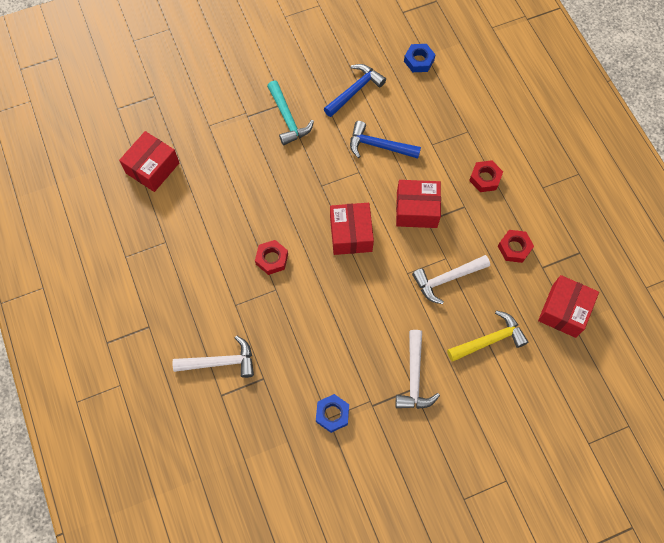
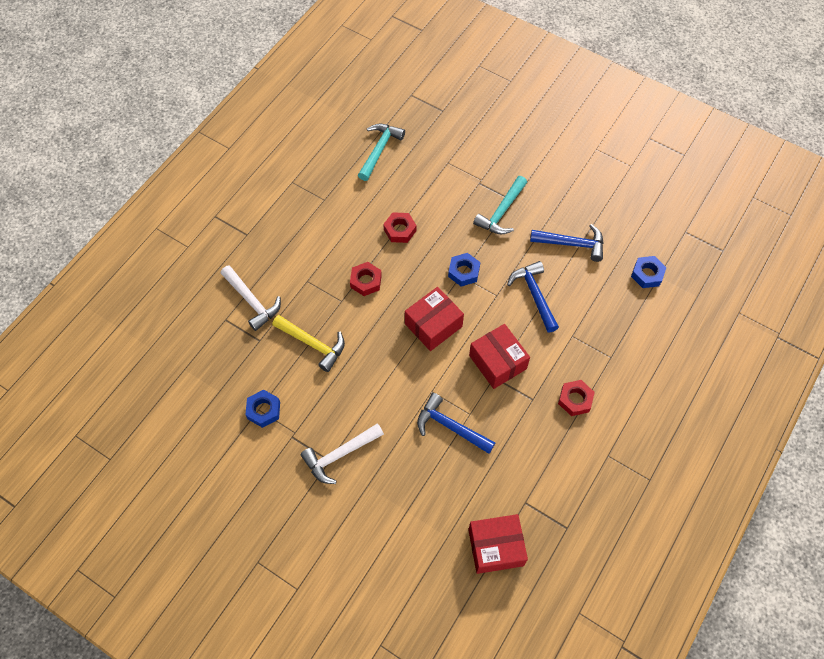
camera: 55 degrees right, 5 degrees down
red box [119,131,179,192] -> turquoise hammer [358,124,405,181]
white hammer [412,255,490,304] -> blue hammer [417,393,495,454]
yellow hammer [447,310,528,362] -> yellow hammer moved to [272,315,345,372]
red nut [498,230,534,263] -> red nut moved to [383,212,417,243]
none -> blue nut [448,253,480,287]

